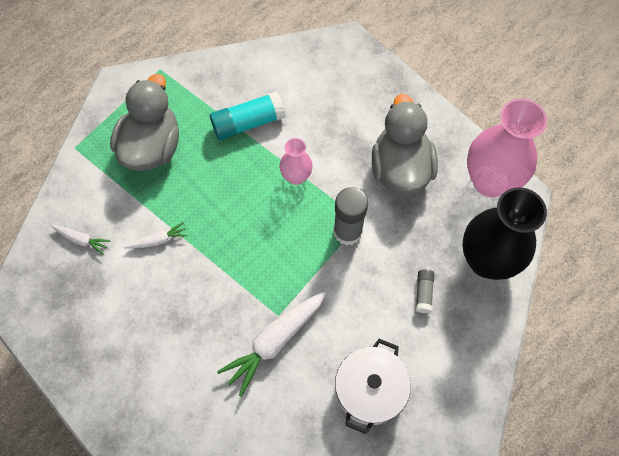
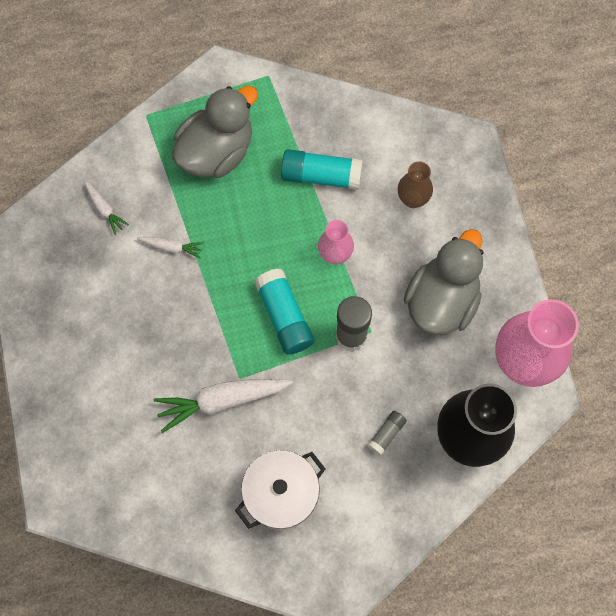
camera: 30 degrees right, 5 degrees up
none -> turquoise glue stick [254,269,314,355]
none -> brown vase [398,161,433,208]

